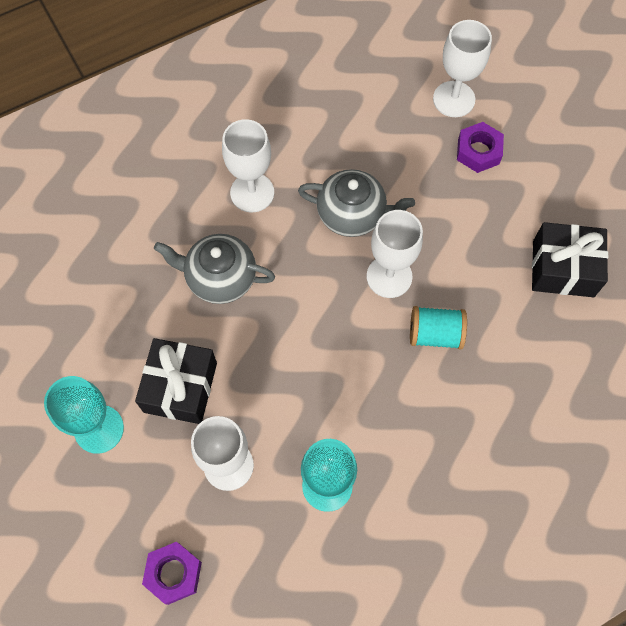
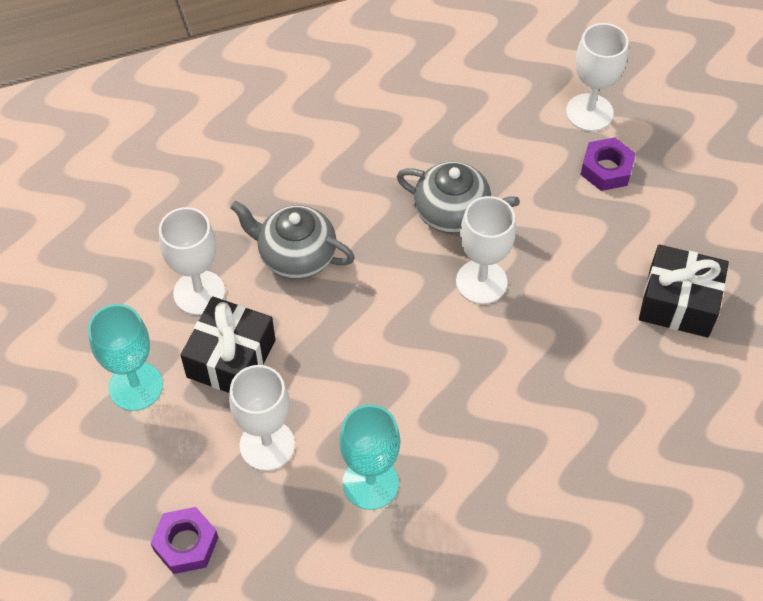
camera: 10 degrees right, 10 degrees down
white goblet [222,119,274,213] -> white goblet moved to [159,207,225,315]
turquoise spool [410,306,467,349] -> none

